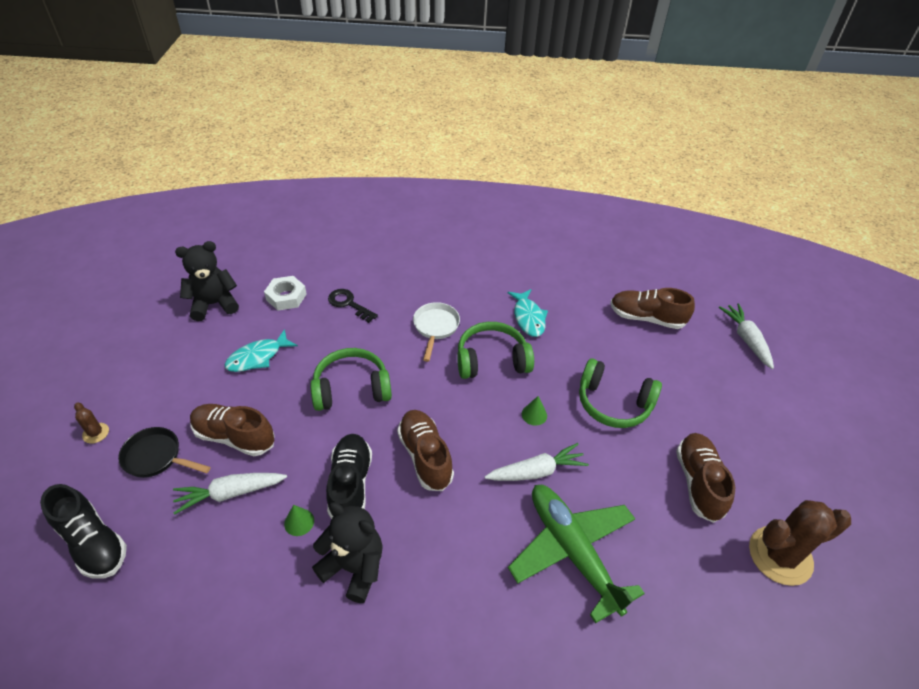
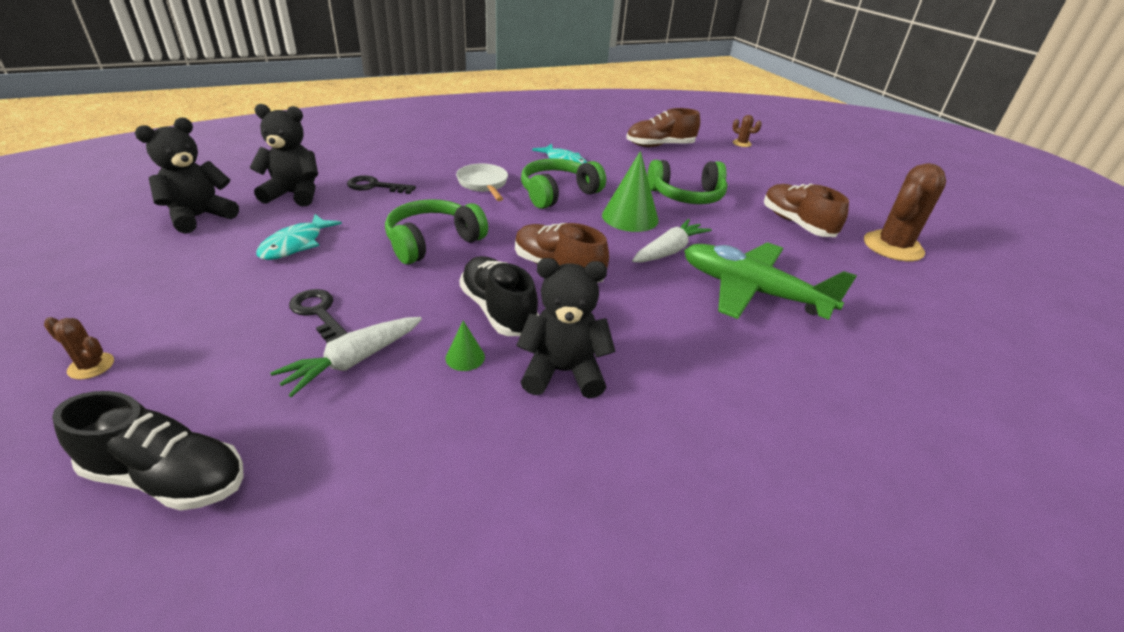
camera: 30 degrees left, 10 degrees down
black pan [118,427,211,478] -> none
brown shoe [190,404,275,456] -> black key [289,289,347,343]
white nut [264,276,307,311] -> black teddy bear [249,104,318,206]
green cone [522,396,547,426] -> green cone [602,151,658,232], size x2.11
white carrot [719,304,774,369] -> brown cactus [733,115,762,147]

